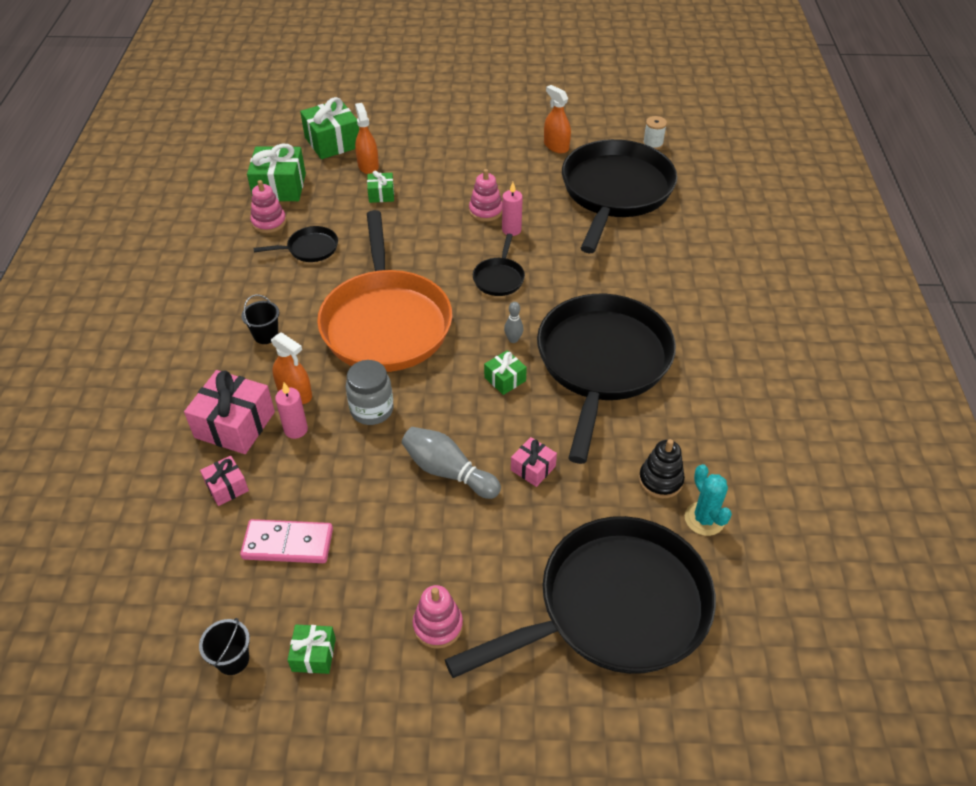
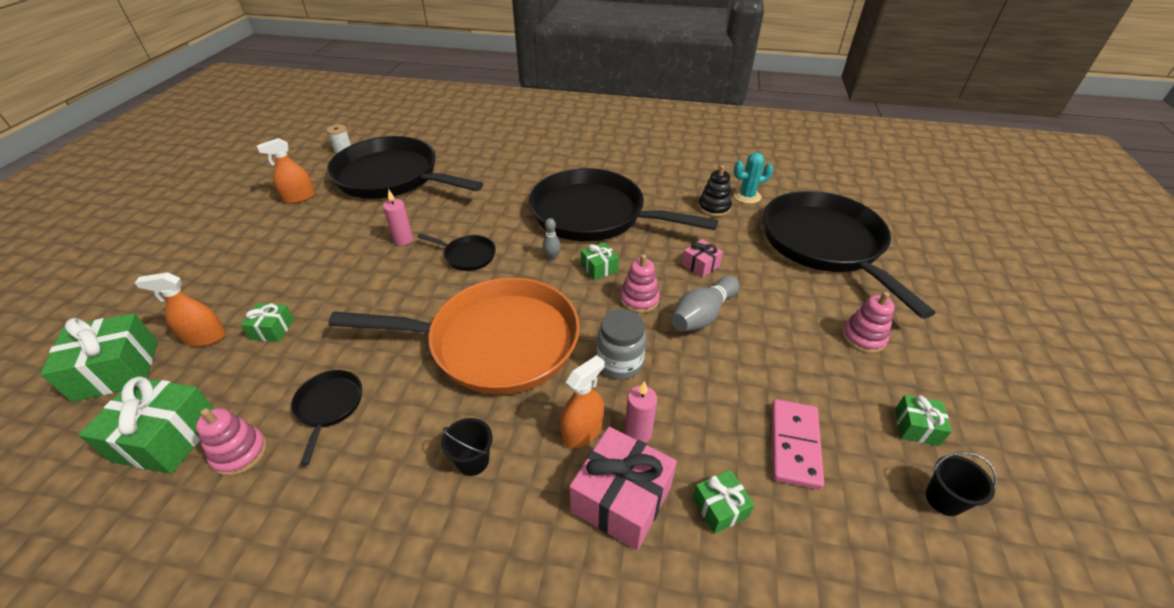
camera: 80 degrees left, 5 degrees down
pink gift [200,456,249,506] -> green gift [692,470,754,534]
pink stacking toy [469,169,502,222] -> pink stacking toy moved to [620,254,660,313]

